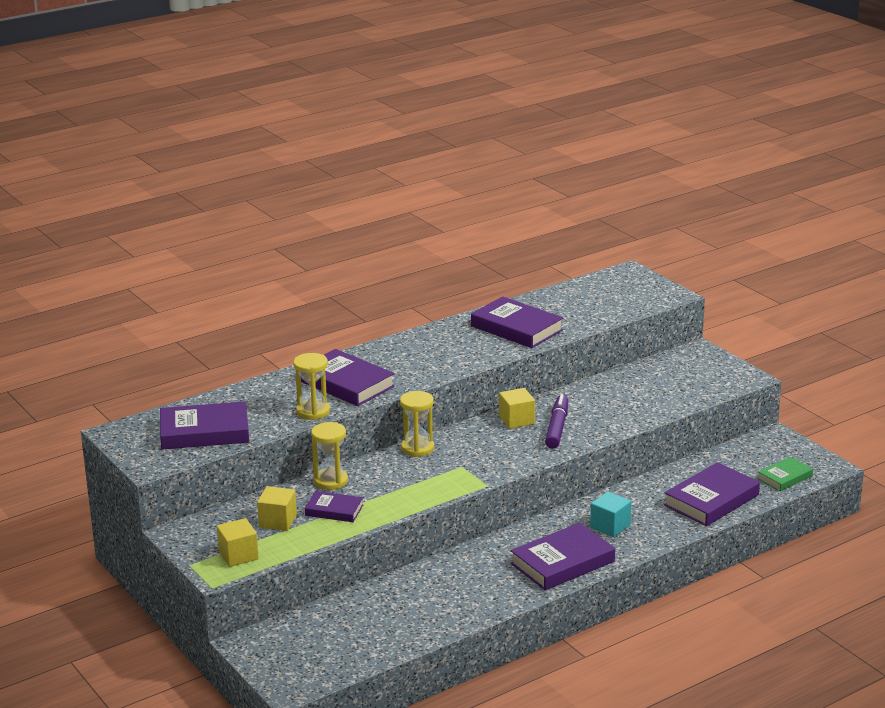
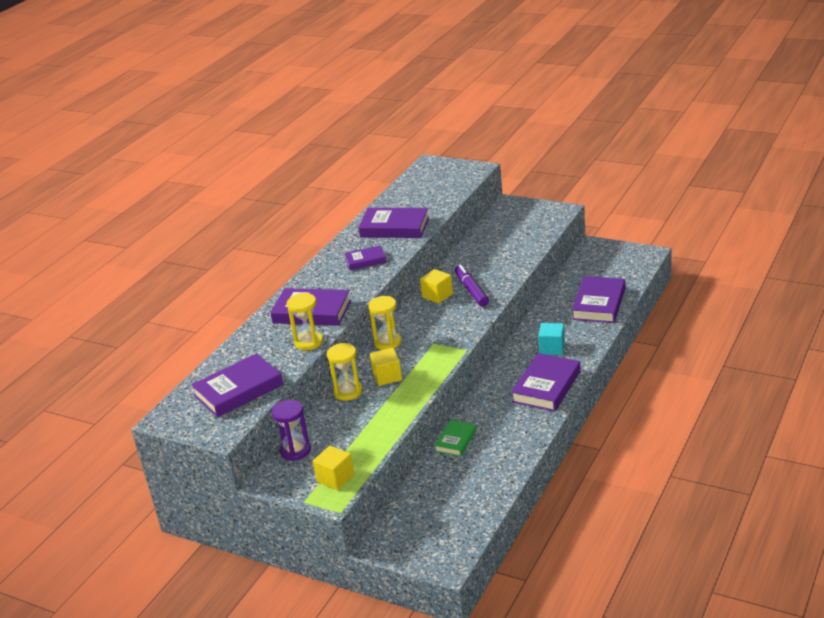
camera: 25 degrees left, 5 degrees up
yellow cube [257,486,297,531] -> yellow cube moved to [370,348,402,386]
purple book [305,491,363,522] -> purple book moved to [344,245,387,270]
green book [758,457,813,491] -> green book moved to [434,420,476,457]
none -> purple hourglass [272,400,311,461]

